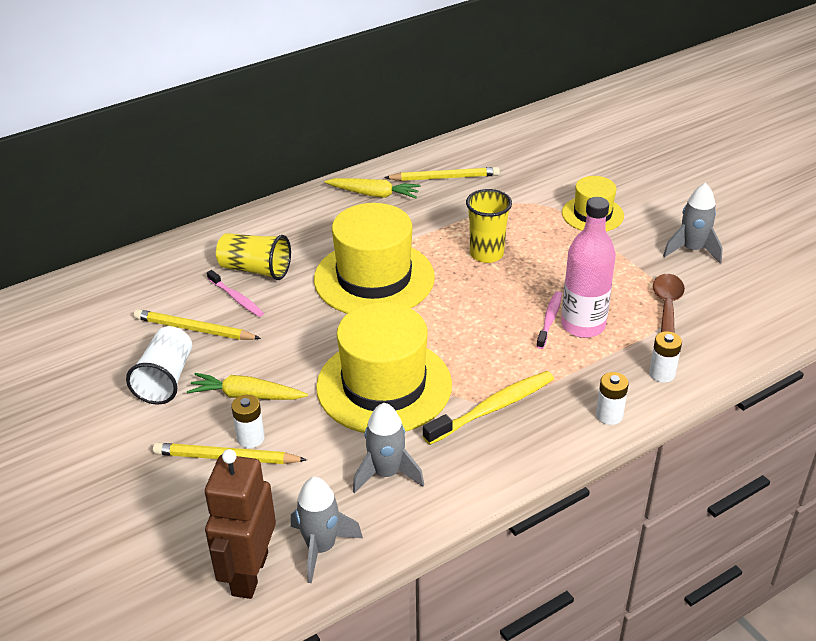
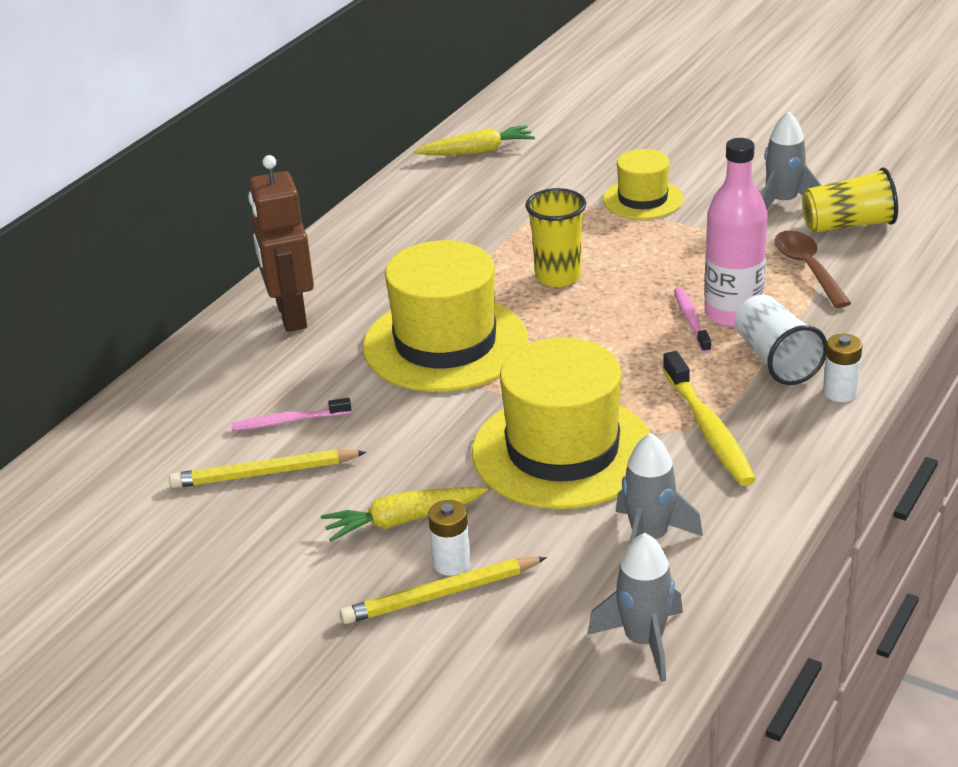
camera: 25 degrees left, 5 degrees down
white cup [126,326,192,405] -> white cup moved to [735,295,827,385]
brown robot [205,449,276,599] -> brown robot moved to [248,155,314,332]
pink toothbrush [207,270,264,317] -> pink toothbrush turned 150 degrees clockwise [231,398,351,431]
yellow cup [216,233,291,280] -> yellow cup moved to [802,168,898,233]
yellow carrot [325,178,421,198] -> yellow carrot moved to [414,125,535,155]
yellow pencil [384,167,500,181] -> none
yellow toothbrush [423,371,554,445] -> yellow toothbrush turned 135 degrees clockwise [663,351,756,486]
white battery [649,331,682,383] -> none

